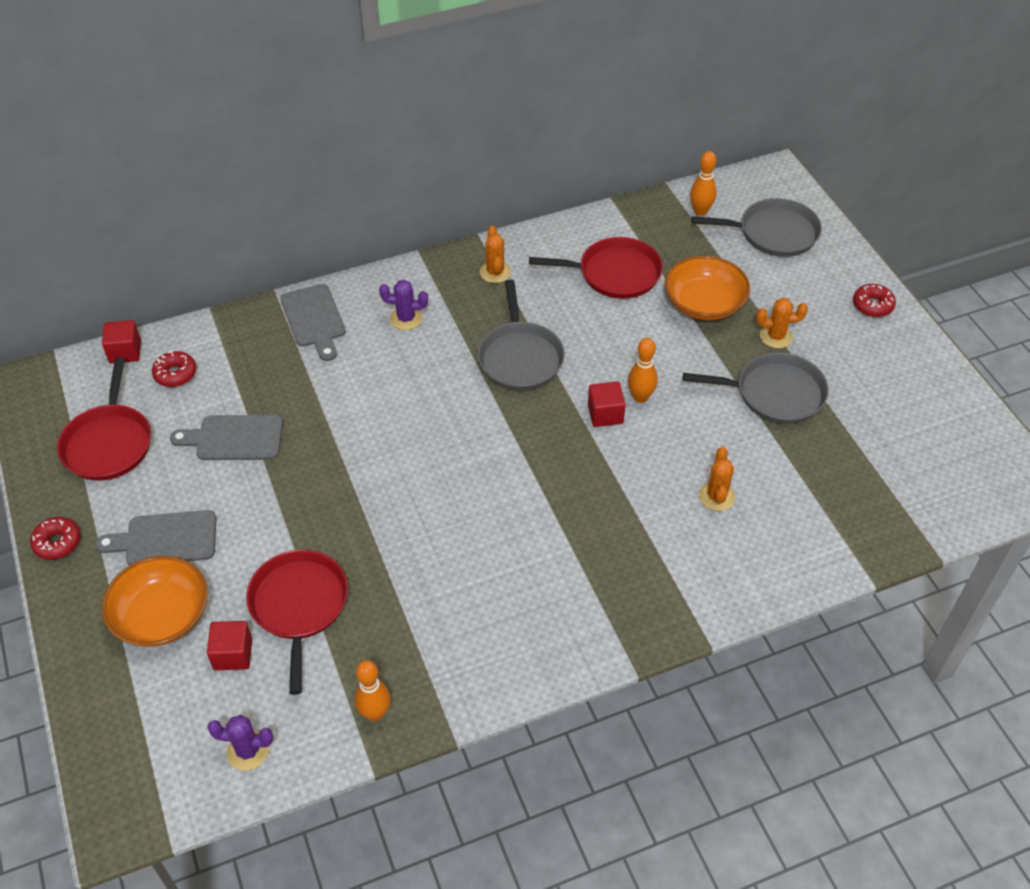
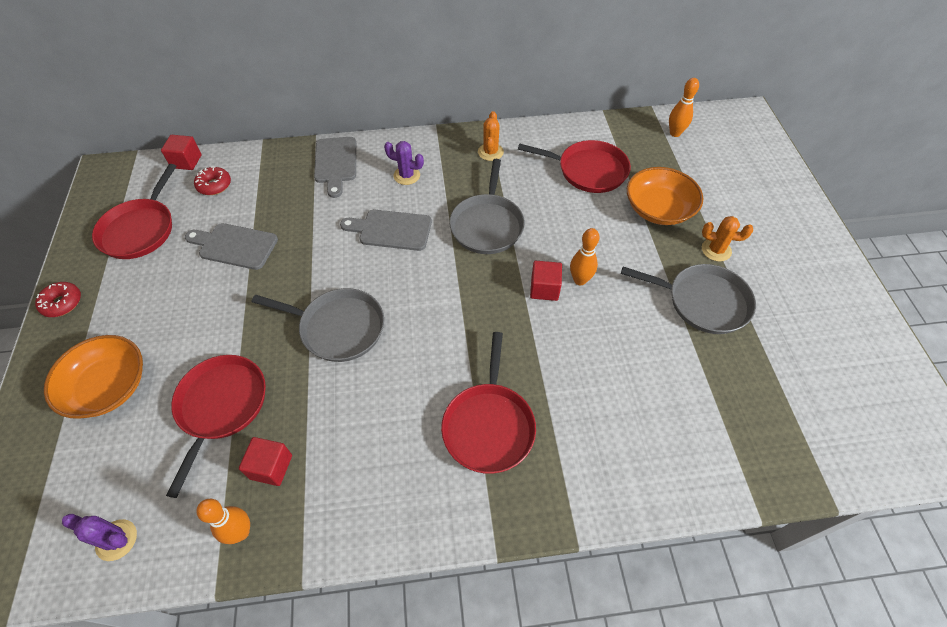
camera: 15 degrees right, 5 degrees up
grey cutting board [96,510,216,565] -> grey cutting board moved to [340,210,432,251]
red cube [207,621,252,670] -> red cube moved to [239,437,292,486]
grey pan [692,198,822,257] -> grey pan moved to [252,288,384,362]
orange cactus [699,447,735,511] -> none
red donut [853,284,896,317] -> none
none -> red pan [441,332,536,474]

